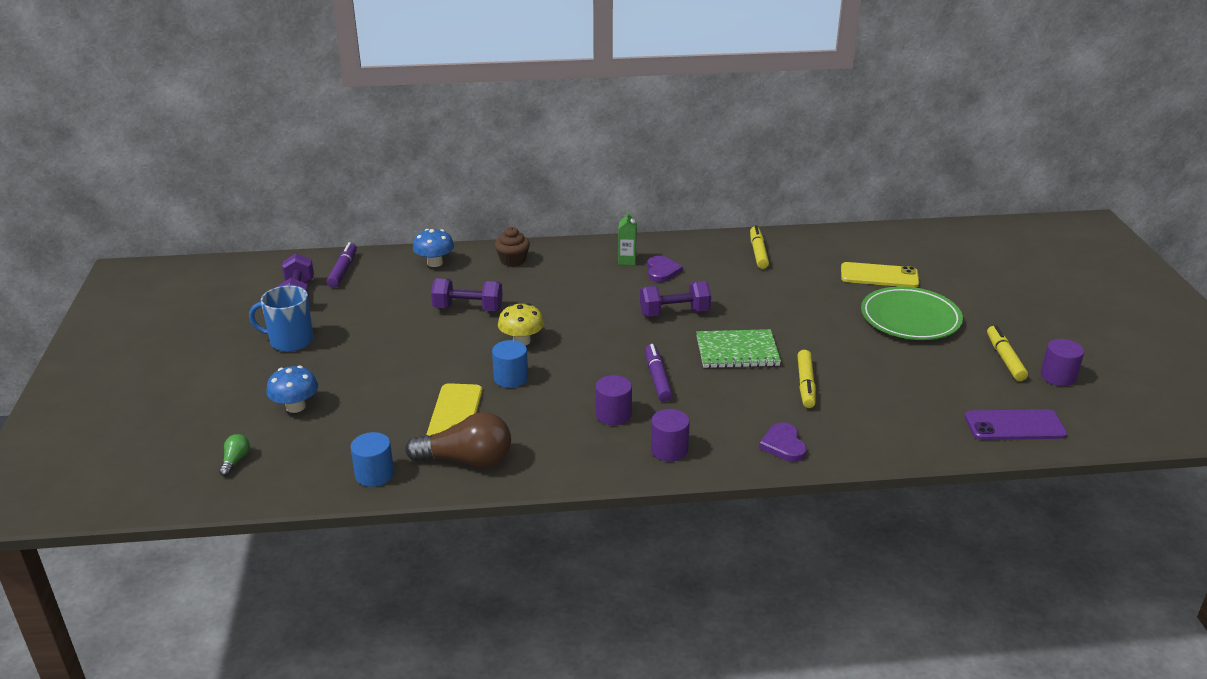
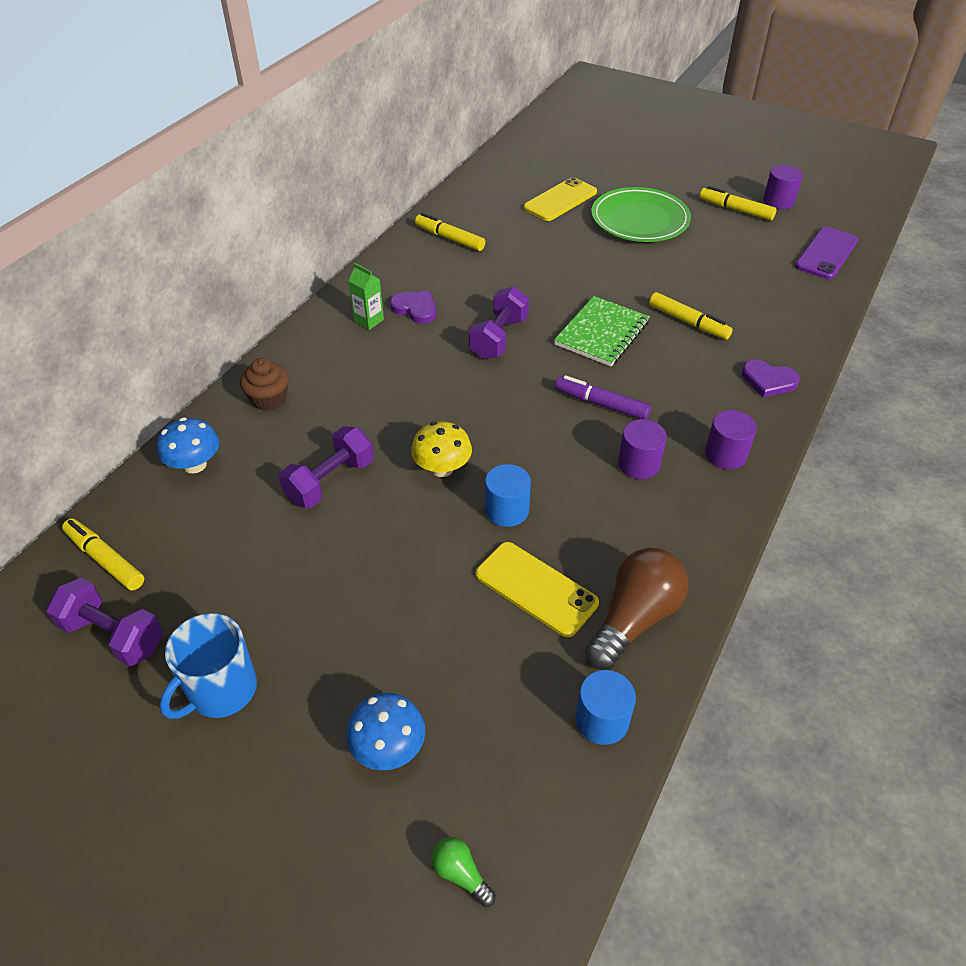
camera: 55 degrees left, 15 degrees up
purple marker [327,242,357,288] -> yellow marker [62,518,144,591]

